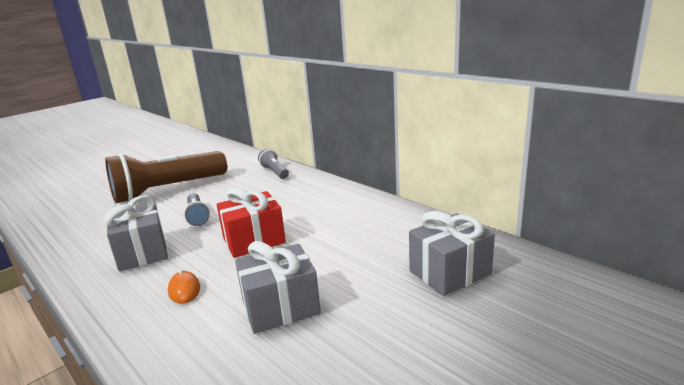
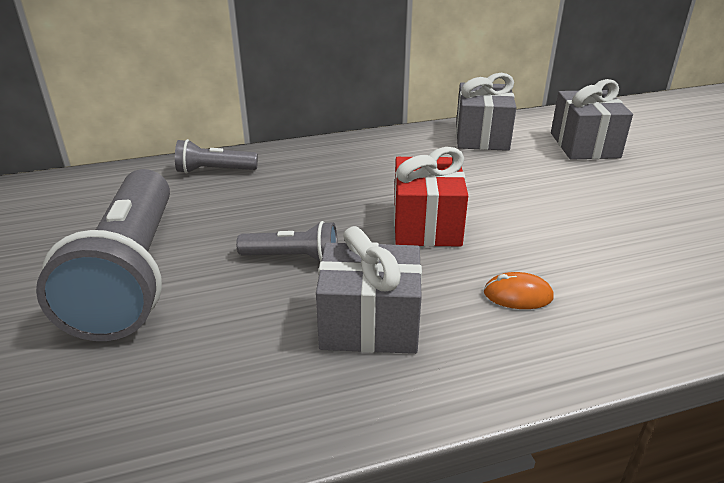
camera: 65 degrees left, 10 degrees up
brown flashlight [105,151,227,203] -> grey flashlight [36,169,170,341]
grey gift [235,241,321,334] -> grey gift moved to [456,73,517,151]

